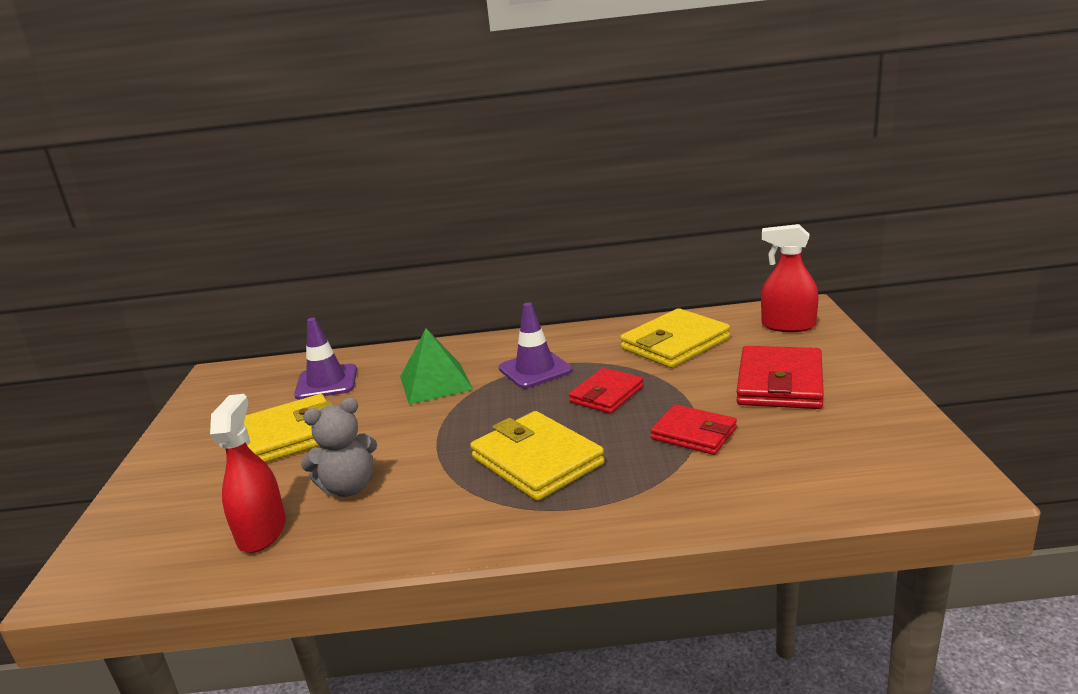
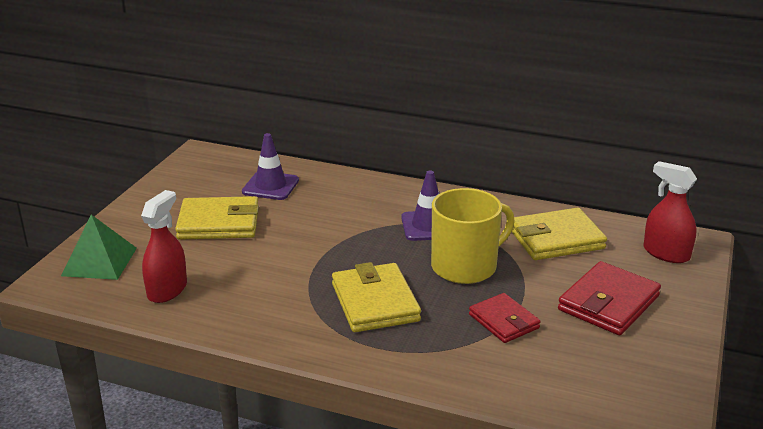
camera: 20 degrees right, 5 degrees up
grey teddy bear [301,398,377,497] -> none
green pyramid [400,329,473,405] -> green pyramid moved to [61,215,137,280]
red wallet [569,368,644,414] -> yellow mug [431,188,514,284]

